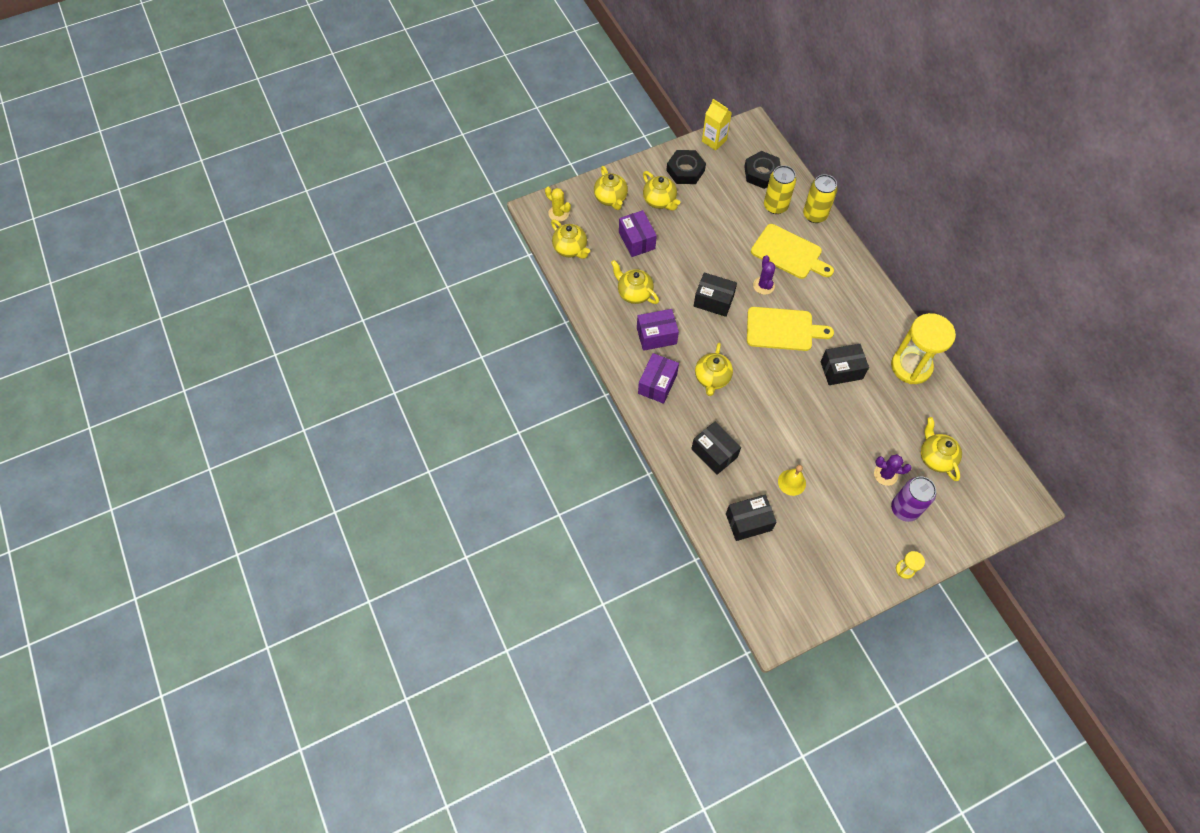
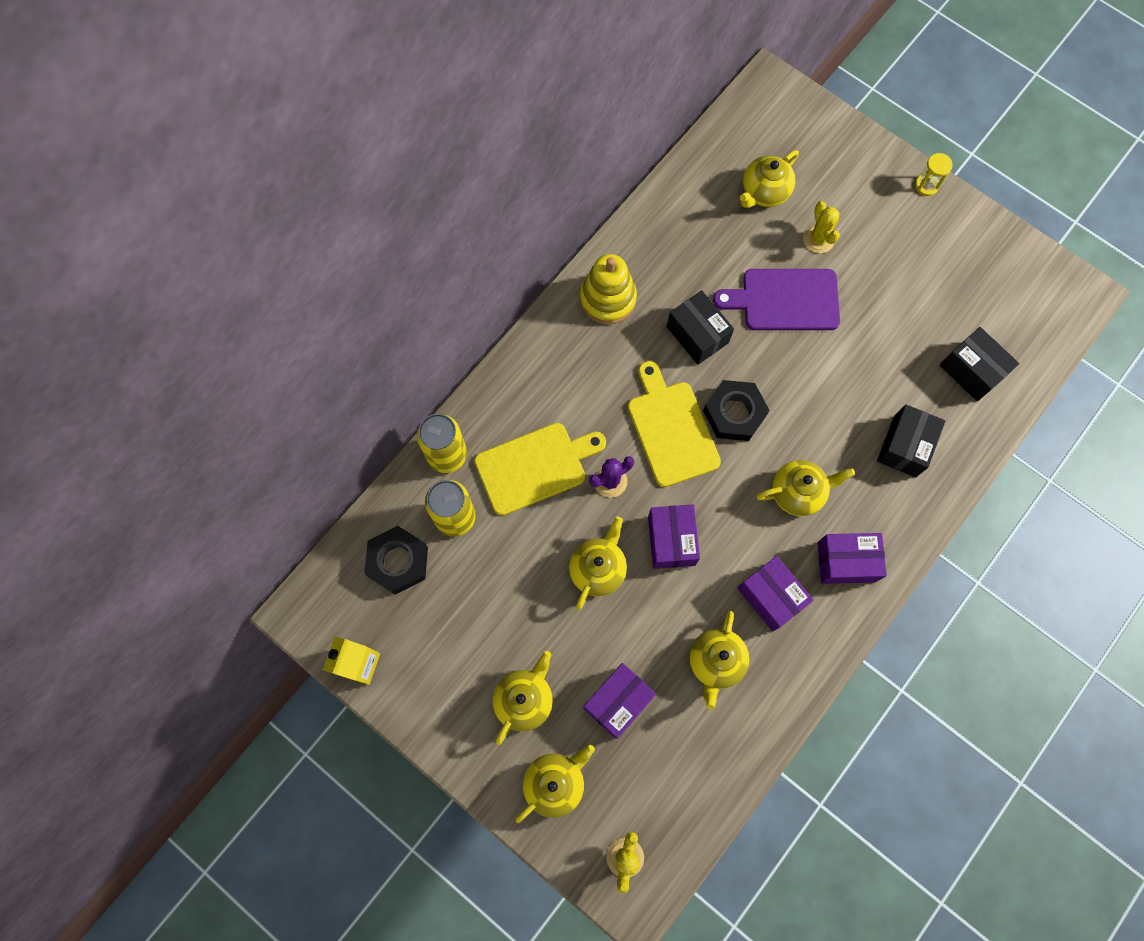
camera: 115 degrees left, 10 degrees up
yellow teapot [551,219,590,259] -> yellow teapot moved to [569,517,627,610]
black nut [666,150,706,184] -> black nut moved to [703,380,770,441]
black box [694,272,737,317] -> purple box [648,504,700,569]
yellow cutting board [751,224,834,279] -> yellow cutting board turned 60 degrees clockwise [474,423,606,516]
yellow bell [778,465,806,496] -> none
purple cactus [874,454,912,486] -> yellow cactus [803,201,840,254]
yellow hourglass [891,313,956,384] -> none
purple can [891,477,936,522] -> none
none -> yellow stacking toy [580,254,637,324]
none -> purple cutting board [713,269,840,330]

